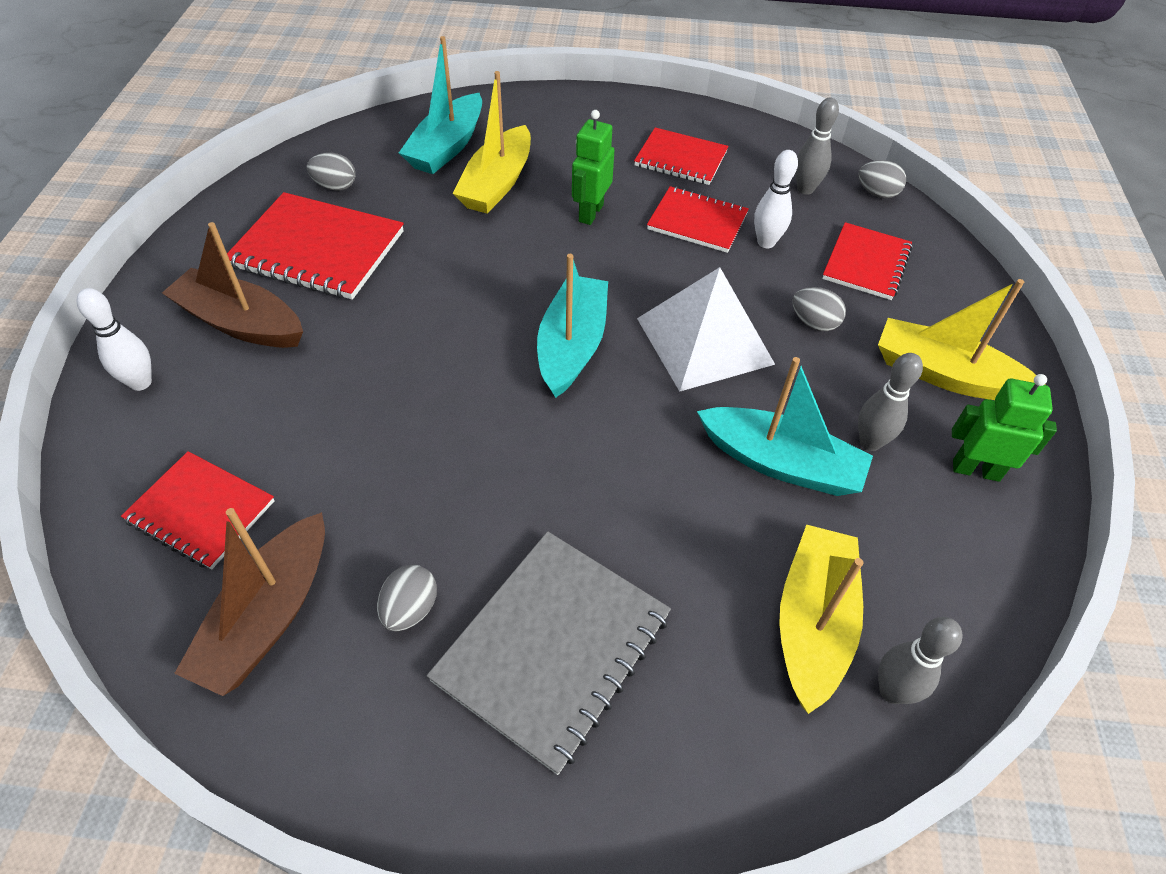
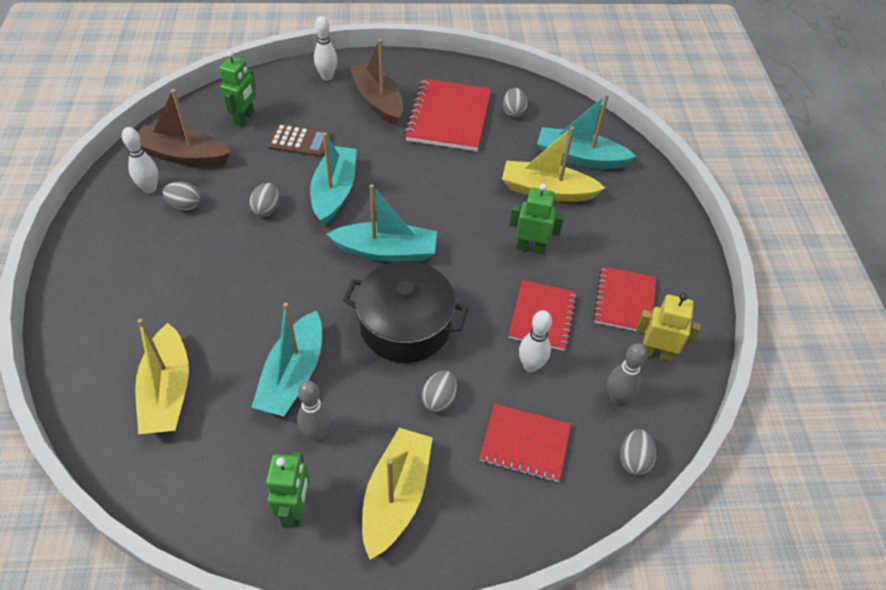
camera: 80 degrees right, 0 degrees up
red notebook [121,451,275,569] -> green robot [220,51,256,127]
brown boat [162,222,303,348] -> brown boat turned 45 degrees counterclockwise [349,39,403,126]
grey notebook [427,531,671,775] -> none
white pyramid [637,267,775,392] -> black pot [343,261,469,363]
yellow boat [779,524,863,714] -> yellow boat turned 75 degrees clockwise [135,318,189,434]
grey bowling pin [878,617,962,704] -> none
none -> white bowling pin [122,127,158,193]
none -> grey egg [249,183,279,217]
none -> brown calculator [267,124,332,157]
none -> turquoise boat [310,132,357,225]
none -> yellow robot [636,293,701,362]

